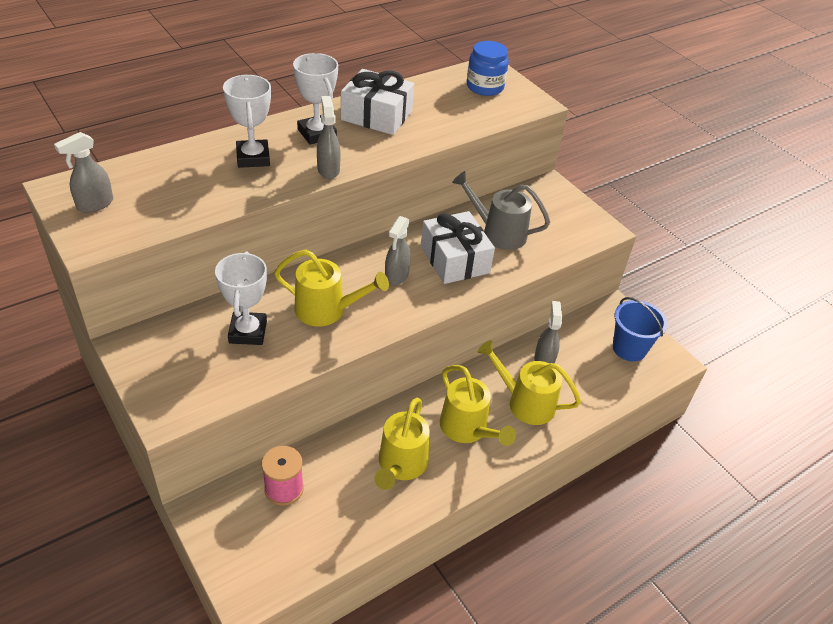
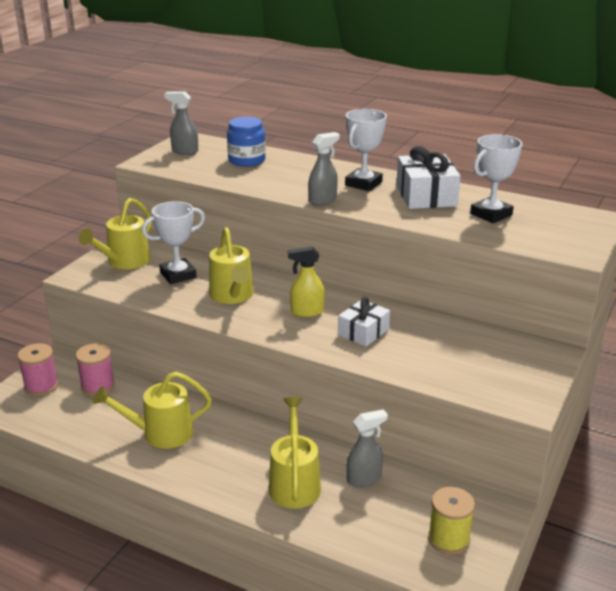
camera: 65 degrees right, 15 degrees down
white trophy [223,75,271,168] -> white trophy moved to [470,134,522,223]
grey spray bottle [385,216,411,286] -> yellow spray bottle [288,246,325,317]
white gift [421,211,495,284] -> white gift [338,297,390,347], size x0.65
yellow watering can [440,365,516,446] -> yellow watering can moved to [79,198,152,269]
grey watering can [452,171,550,250] -> none
blue jar [467,41,509,96] -> blue jar moved to [227,117,266,167]
blue bucket [613,297,668,362] -> yellow spool [428,487,475,555]
none -> pink spool [17,343,58,396]

